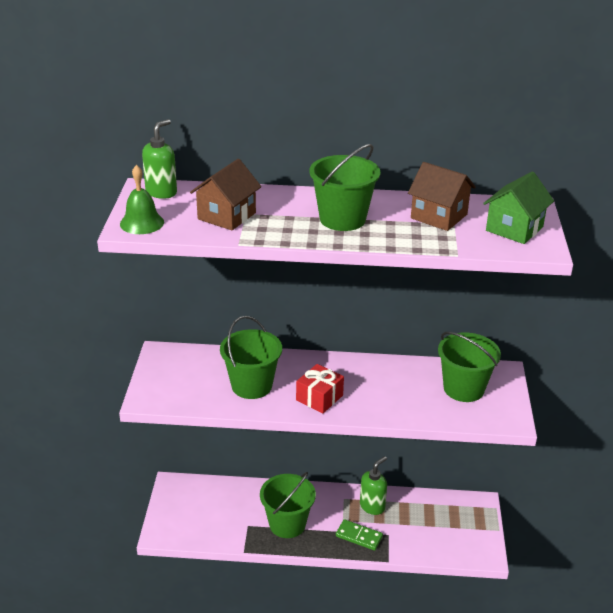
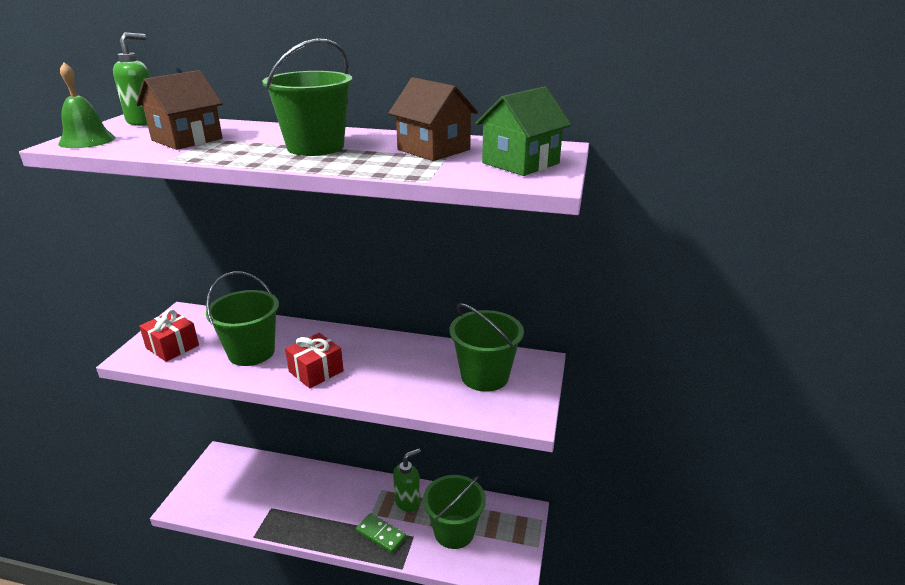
camera: 10 degrees right, 5 degrees down
green bucket [260,472,316,538] -> green bucket moved to [423,475,486,549]
none -> red gift [139,309,199,362]

